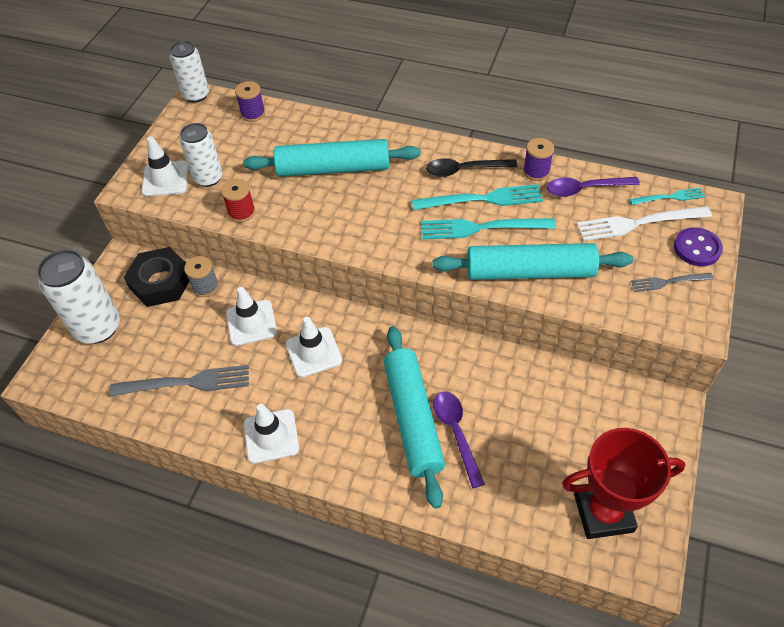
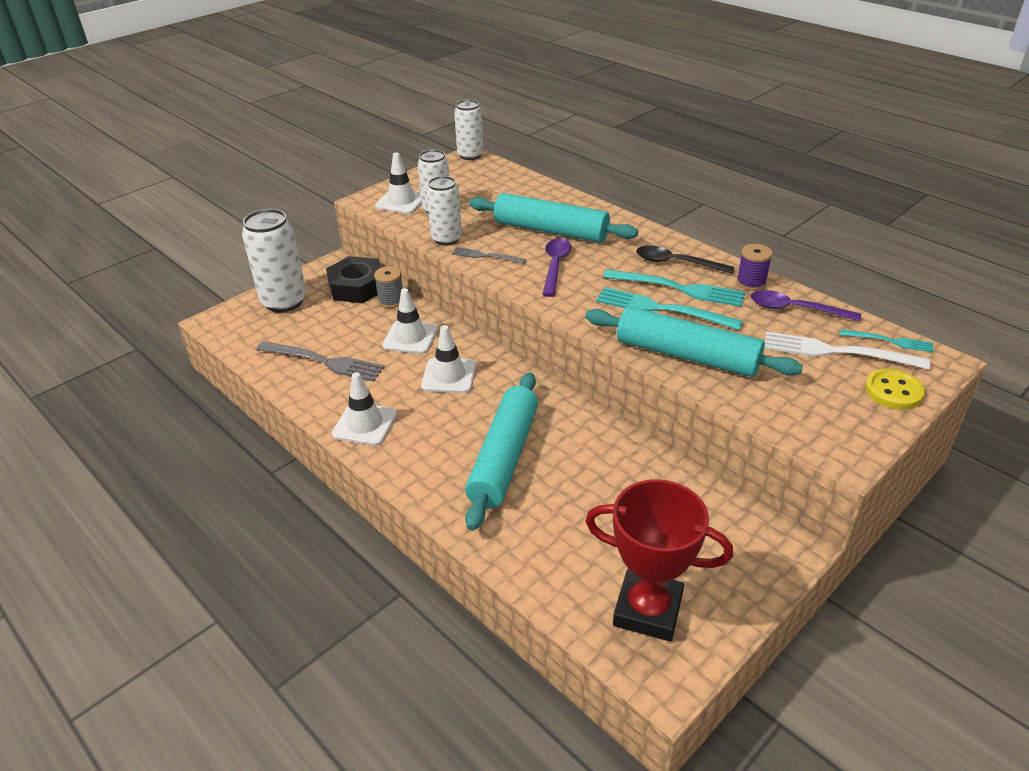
camera: 25 degrees right, 15 degrees down
red spool [221,179,255,222] -> white can [426,176,462,245]
purple spool [235,81,265,122] -> none
purple spoon [433,391,485,489] -> purple spoon moved to [542,238,571,297]
grey fork [631,273,714,292] -> grey fork moved to [452,247,526,264]
purple button [674,227,723,266] -> yellow button [865,369,925,410]

